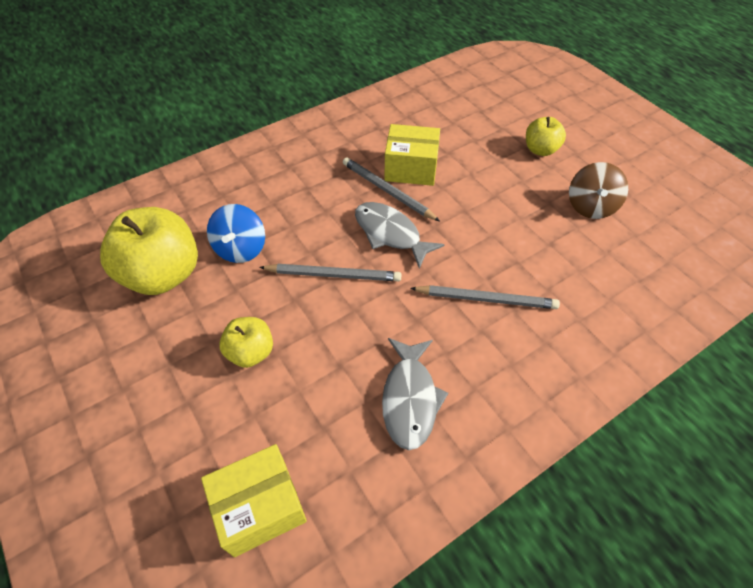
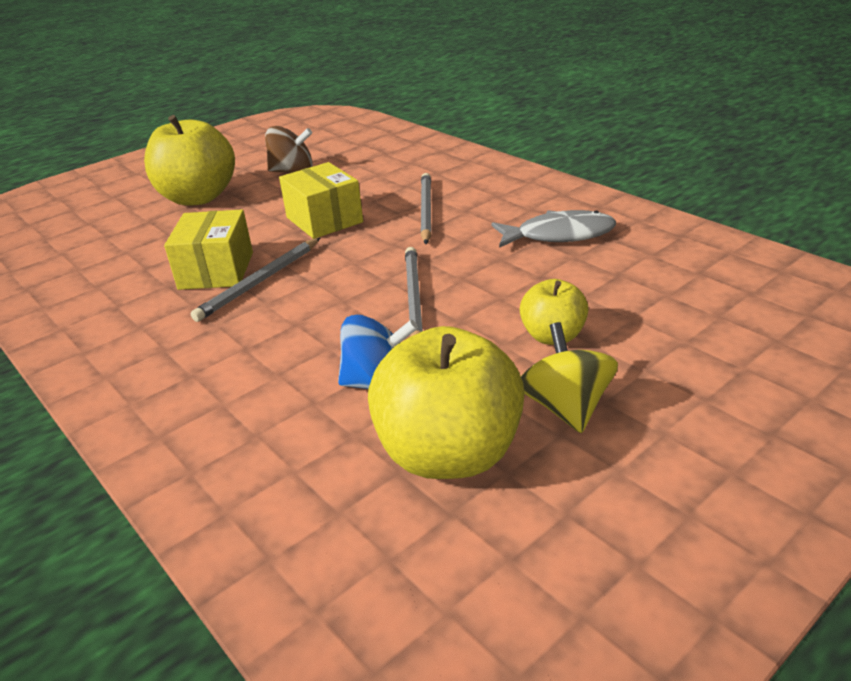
camera: 95 degrees left, 20 degrees down
yellow box [201,444,307,557] -> yellow box moved to [279,162,363,239]
grey fish [355,202,445,269] -> none
yellow apple [526,117,566,156] -> yellow apple [144,115,235,206], size x1.87
none -> yellow spinning top [521,322,618,433]

